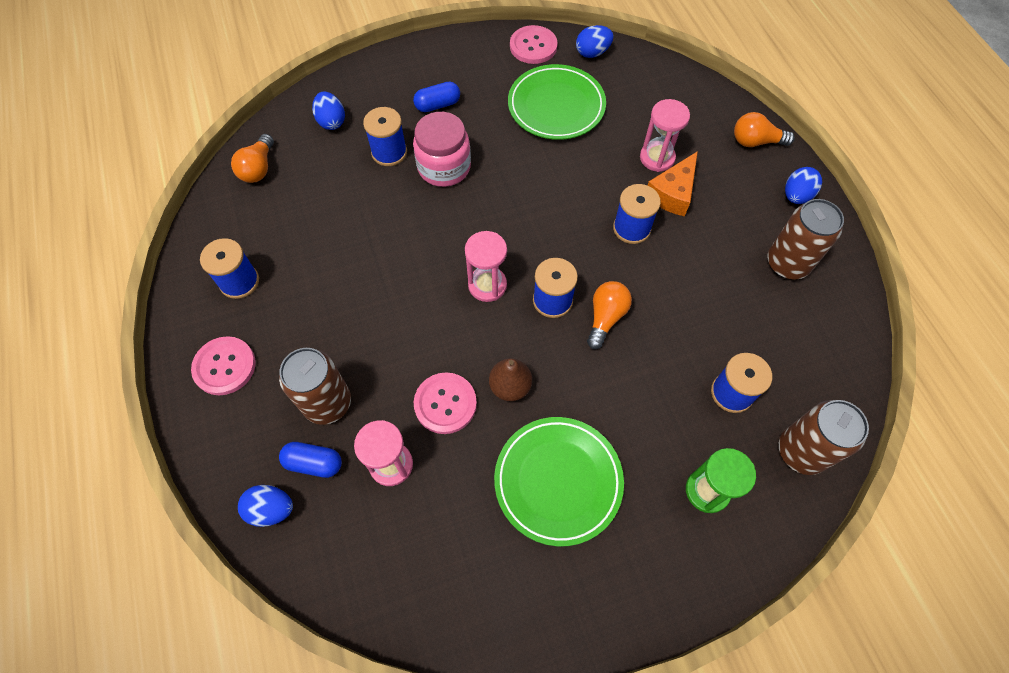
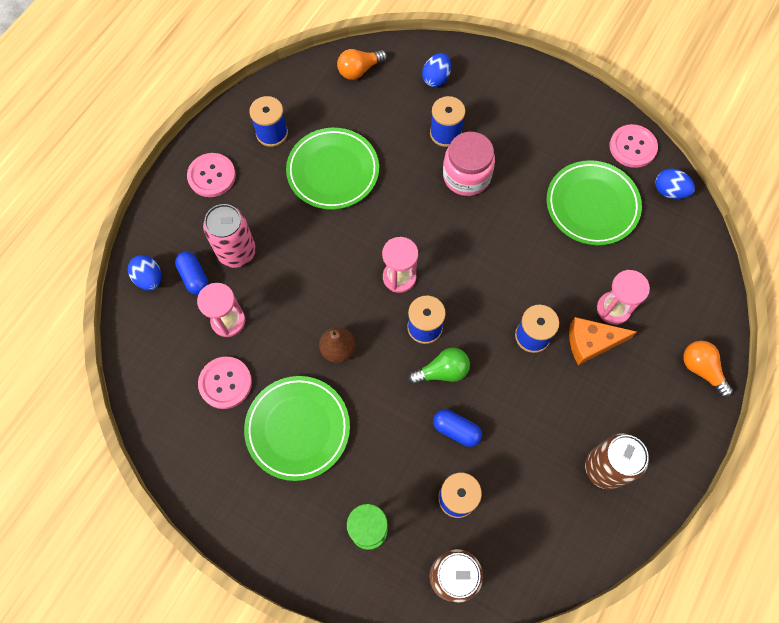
camera: 50 degrees right, 5 degrees up
brown can [279,348,351,425] -> pink can [203,204,256,268]
blue capsule [413,81,460,112] -> blue capsule moved to [433,409,482,447]
pink button [414,373,477,434] -> pink button moved to [198,356,252,409]
orange light bulb [587,281,632,349] -> green light bulb [408,348,470,385]
blue egg [785,167,822,204] -> none
none -> green plate [286,128,379,210]

